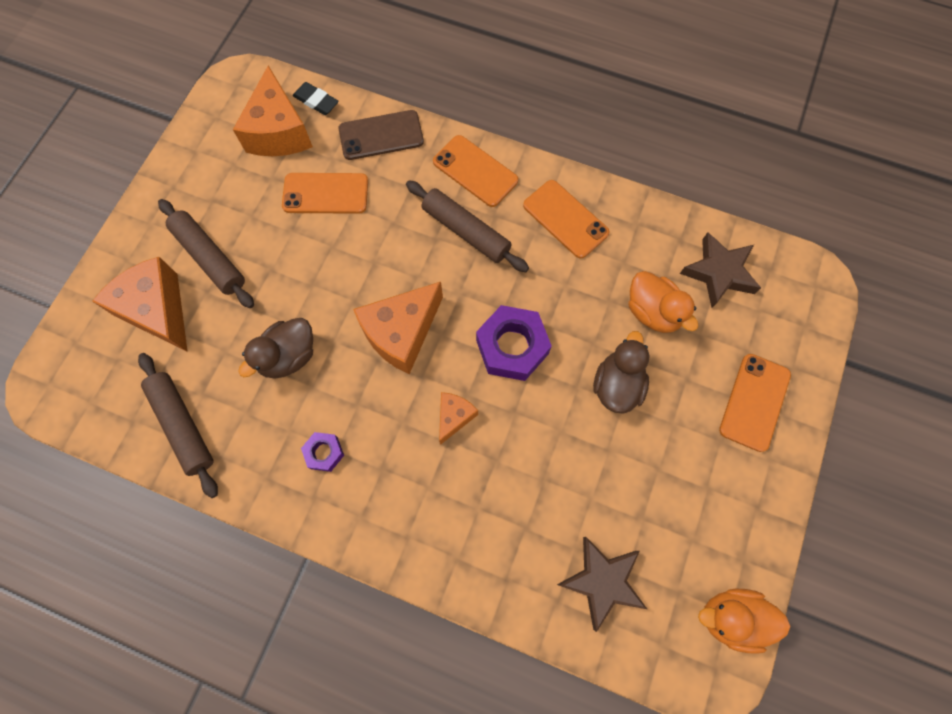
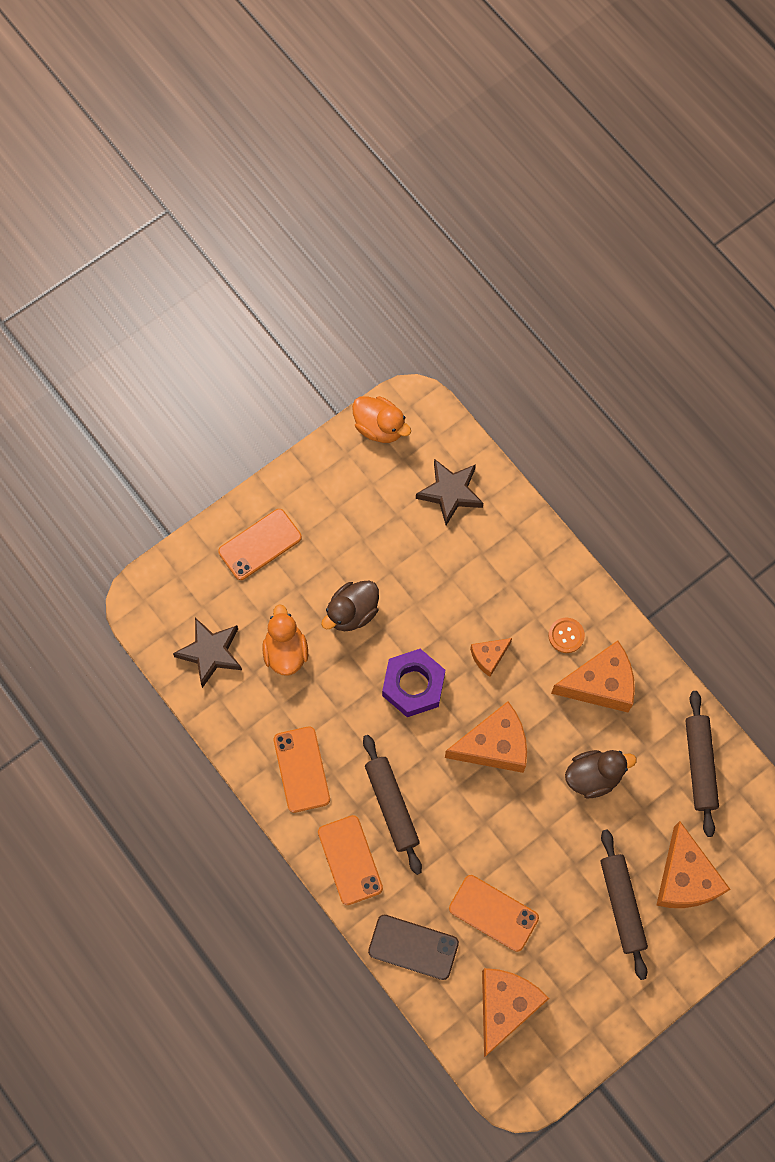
camera: 150 degrees left, 0 degrees up
black eraser [293,82,339,115] -> none
purple nut [301,432,344,472] -> orange cheese [551,640,635,712]
none -> orange button [548,618,585,653]

